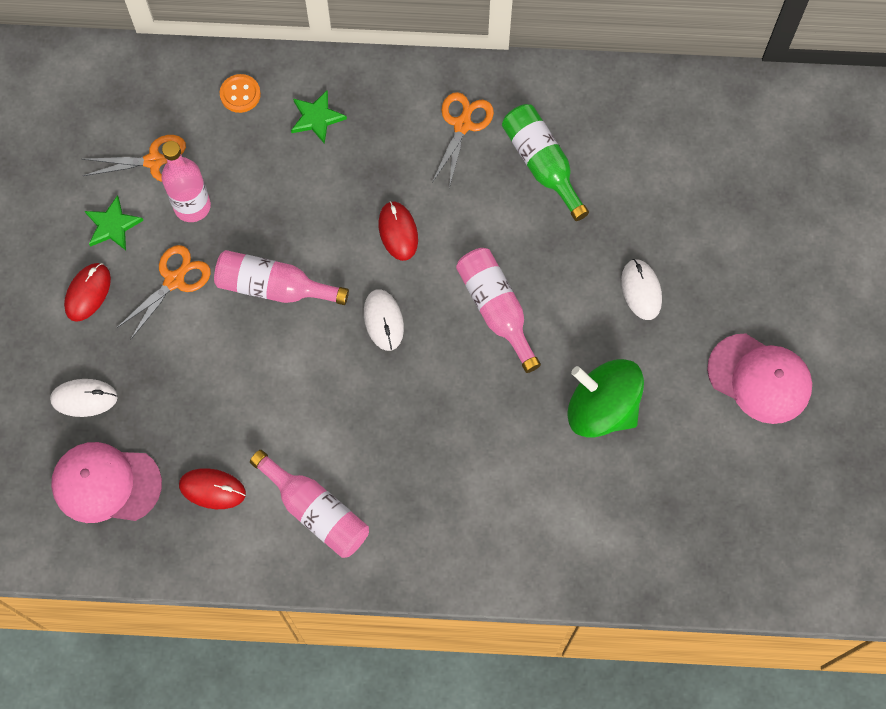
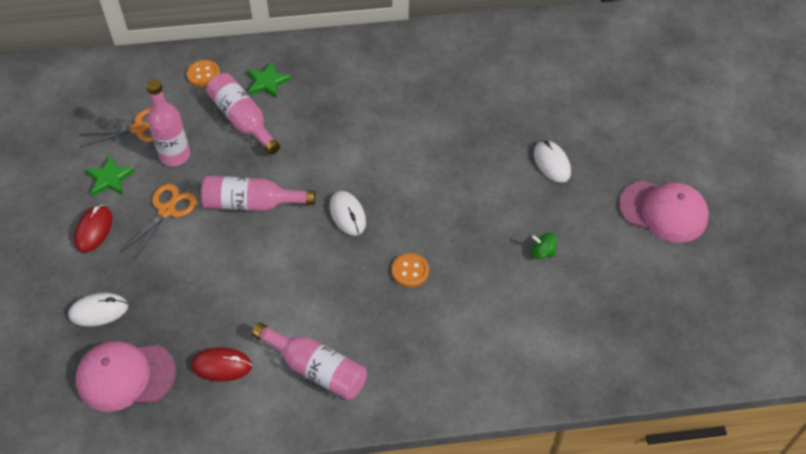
camera: 10 degrees left, 15 degrees down
red mouse [379,201,418,261] -> none
orange scissors [432,92,494,188] -> none
pink bottle [456,248,541,373] -> pink bottle moved to [206,73,280,155]
green bottle [502,104,589,221] -> none
green spinning top [567,359,644,438] -> green spinning top [531,233,556,259], size x0.41
none -> orange button [392,253,429,287]

